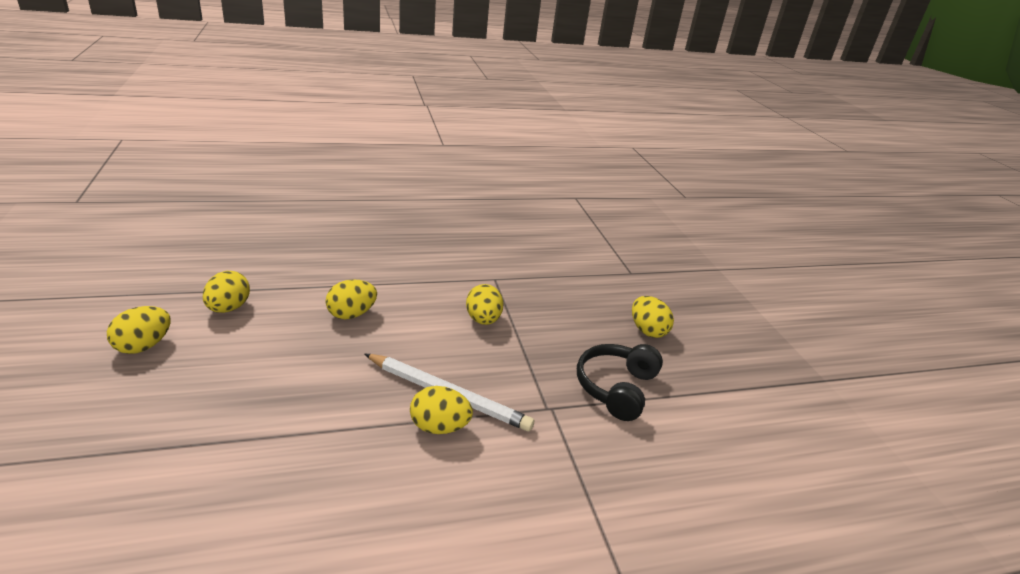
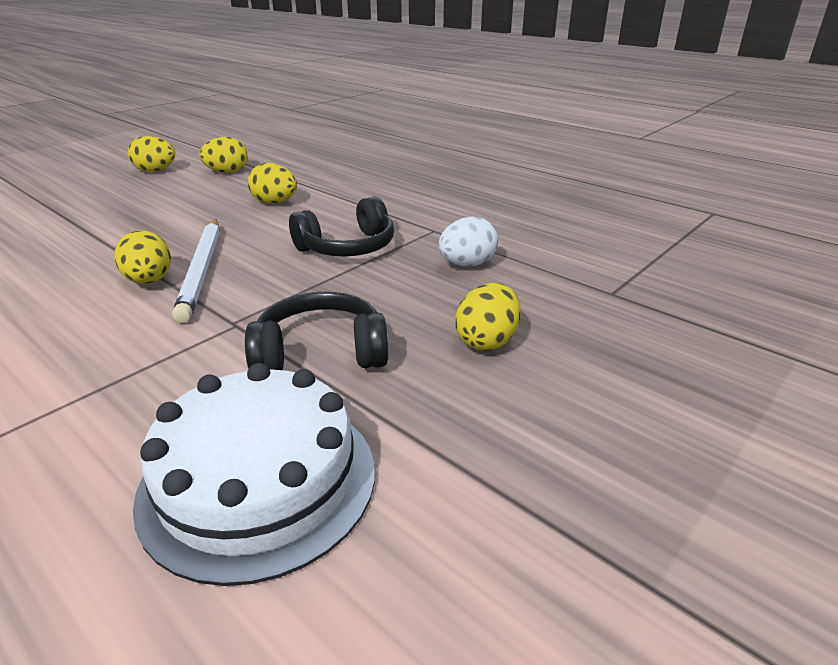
camera: 60 degrees right, 0 degrees up
yellow egg [466,284,504,325] -> black headphones [289,196,394,256]
none -> white cake [133,363,375,586]
none -> white egg [438,216,498,266]

